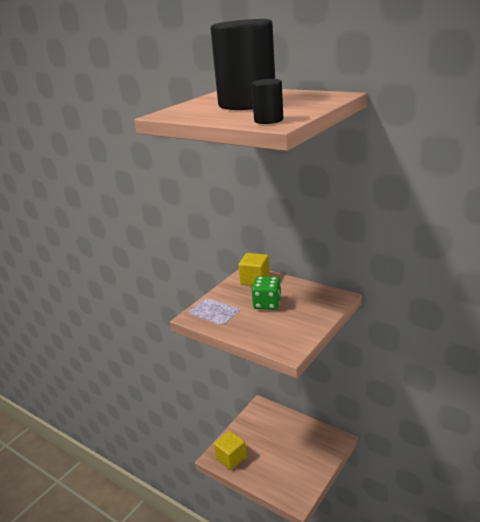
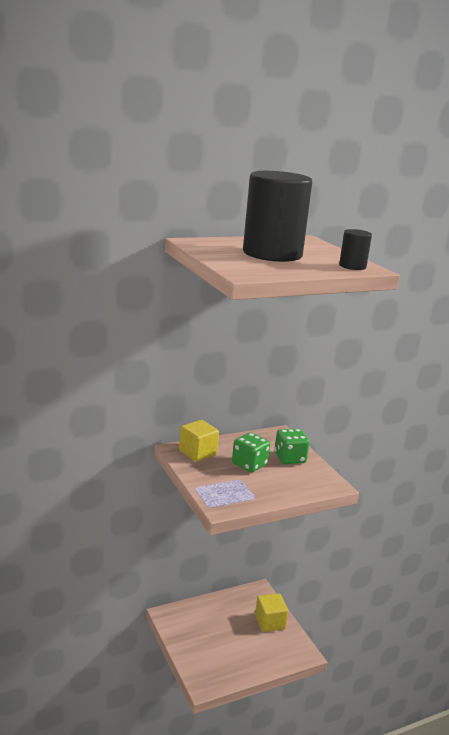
camera: 65 degrees left, 5 degrees down
yellow cube [214,431,247,470] -> yellow cube moved to [255,593,288,632]
none -> green dice [275,428,309,464]

